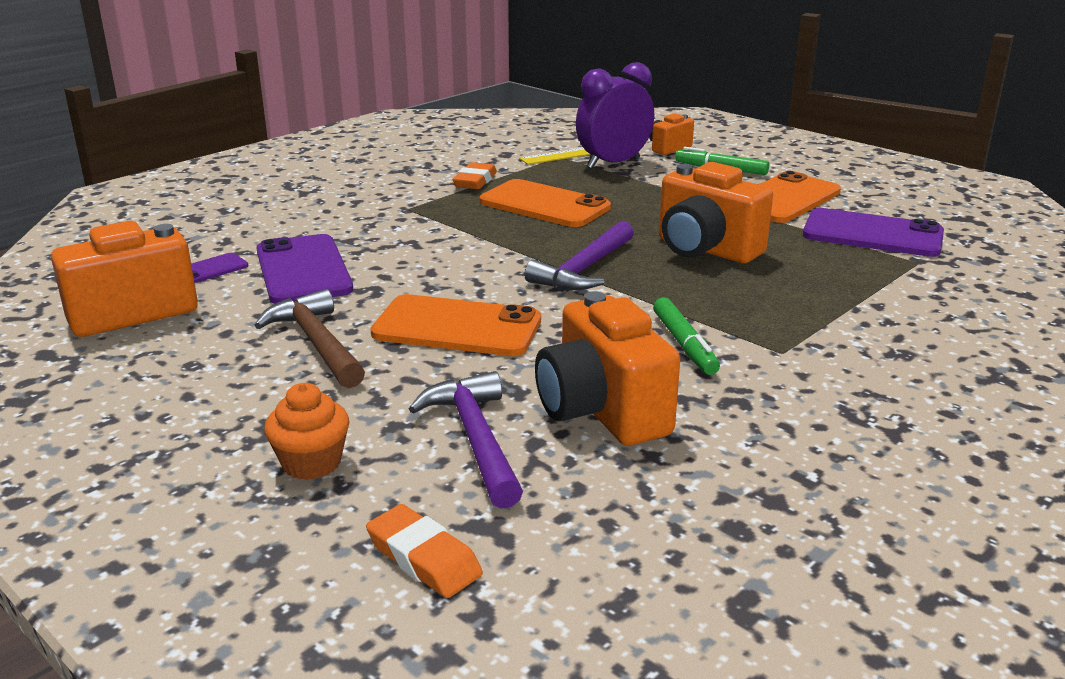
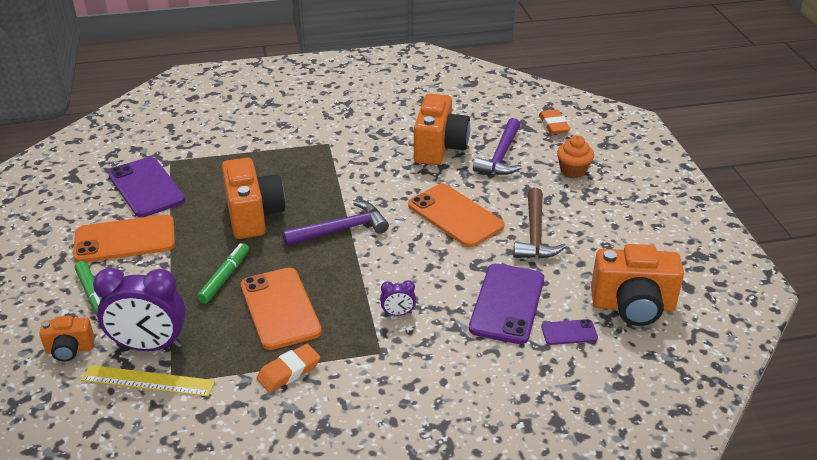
camera: 145 degrees left, 10 degrees up
green marker [653,297,720,375] -> green marker moved to [197,243,249,304]
none -> purple clock [380,280,416,316]

